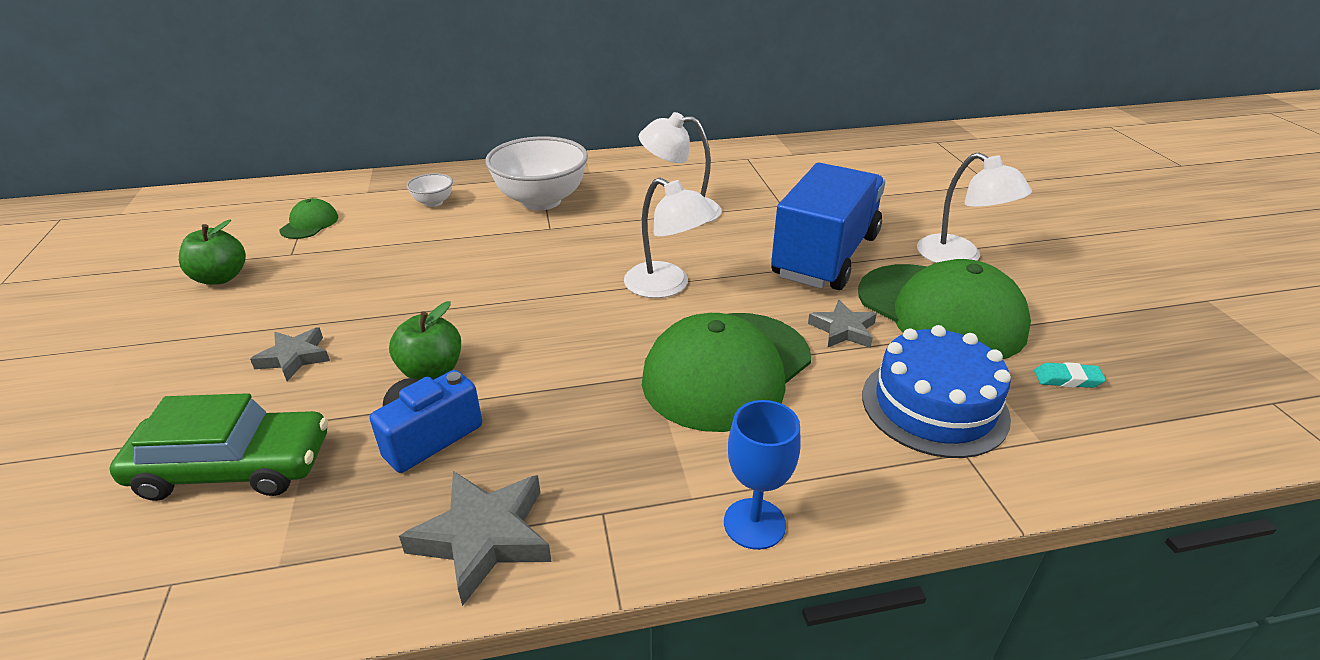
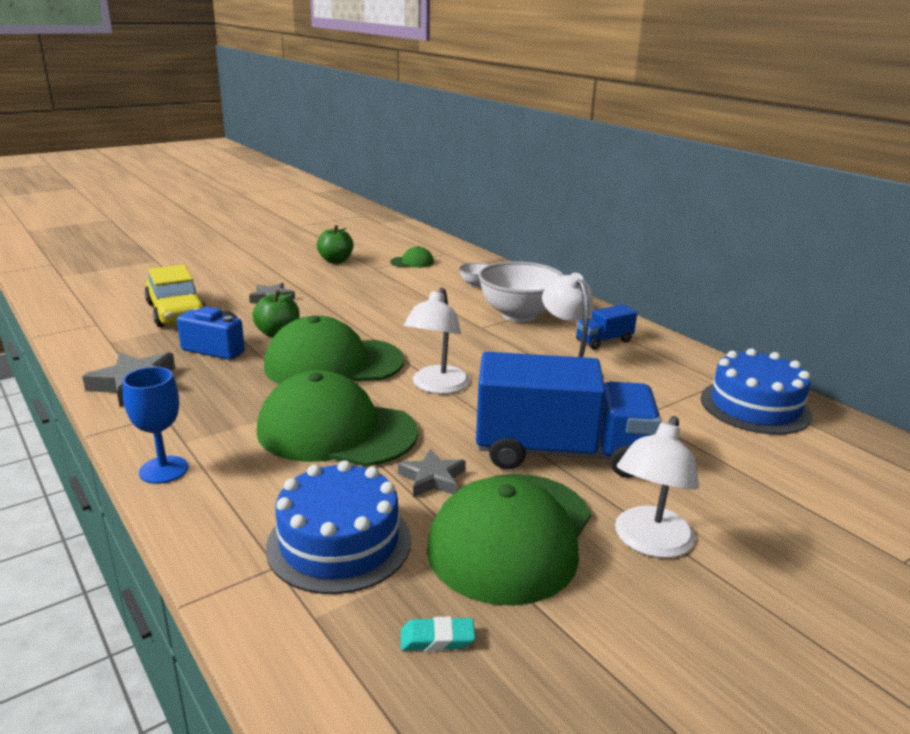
camera: 65 degrees right, 10 degrees down
green car [109,393,328,501] -> yellow car [145,264,207,327]
turquoise eraser [1034,362,1106,388] -> turquoise eraser turned 75 degrees counterclockwise [401,616,475,651]
none -> green cap [264,316,404,384]
none -> blue truck [576,304,637,349]
none -> blue cake [701,348,812,435]

